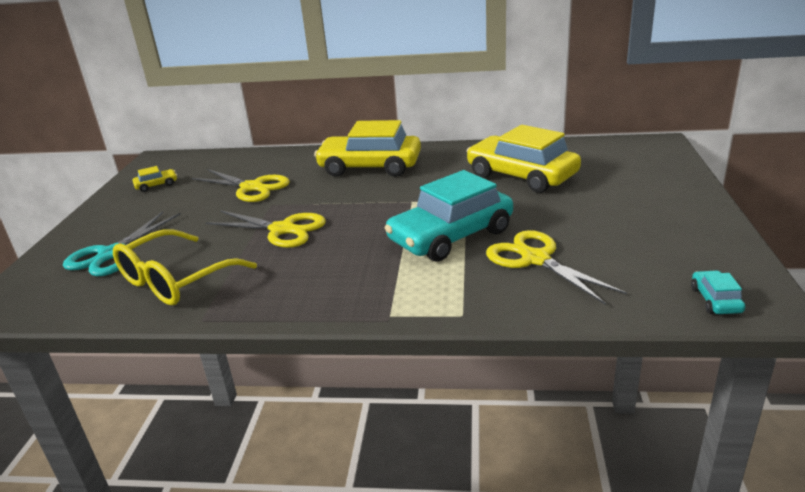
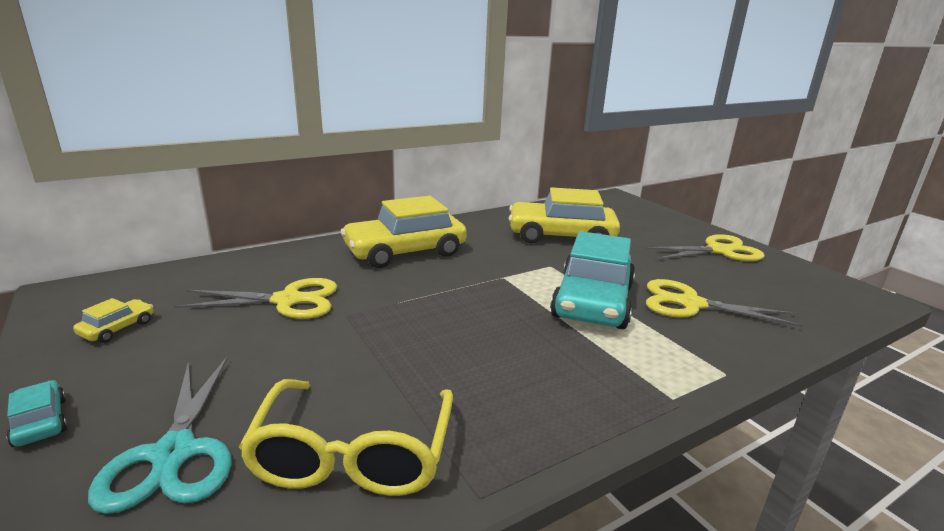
camera: 40 degrees left, 5 degrees down
yellow scissors [206,210,326,248] -> yellow scissors moved to [644,234,765,261]
turquoise car [691,270,745,314] -> turquoise car moved to [6,380,68,447]

